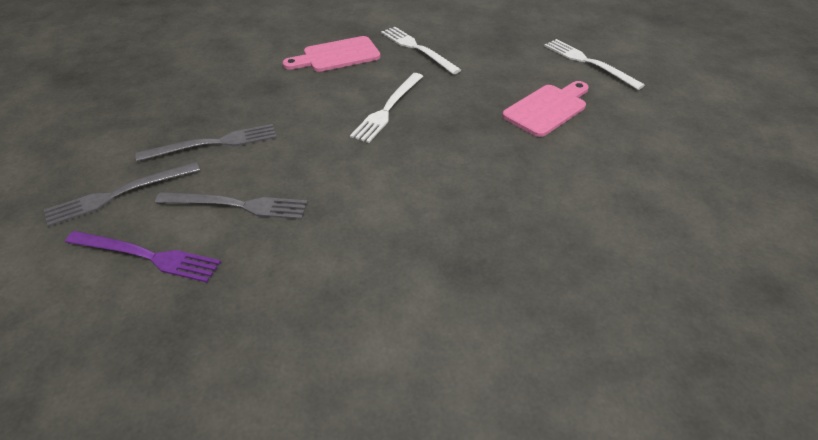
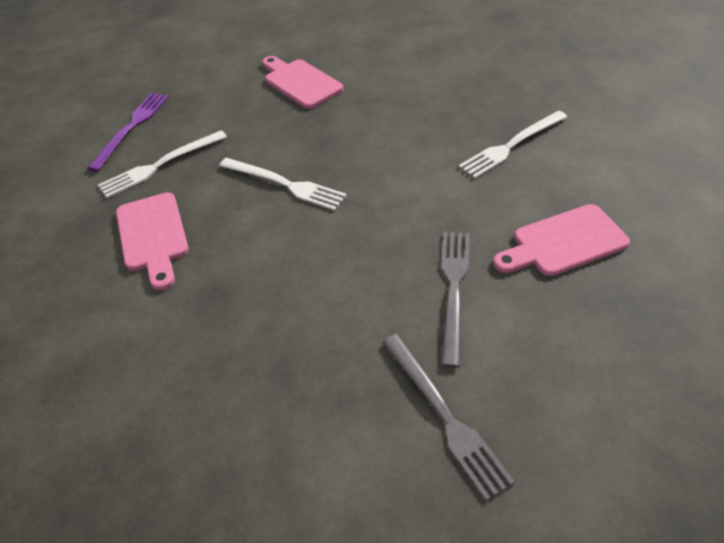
camera: 85 degrees left, 5 degrees up
purple fork [65,231,221,283] -> purple fork moved to [87,93,169,172]
grey fork [135,124,277,162] -> none
white fork [544,39,645,90] -> white fork moved to [459,111,567,178]
none -> pink cutting board [493,204,630,276]

